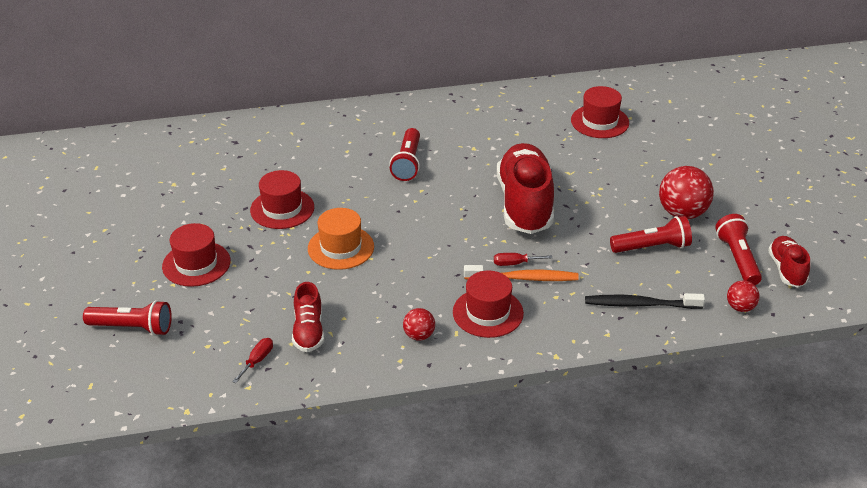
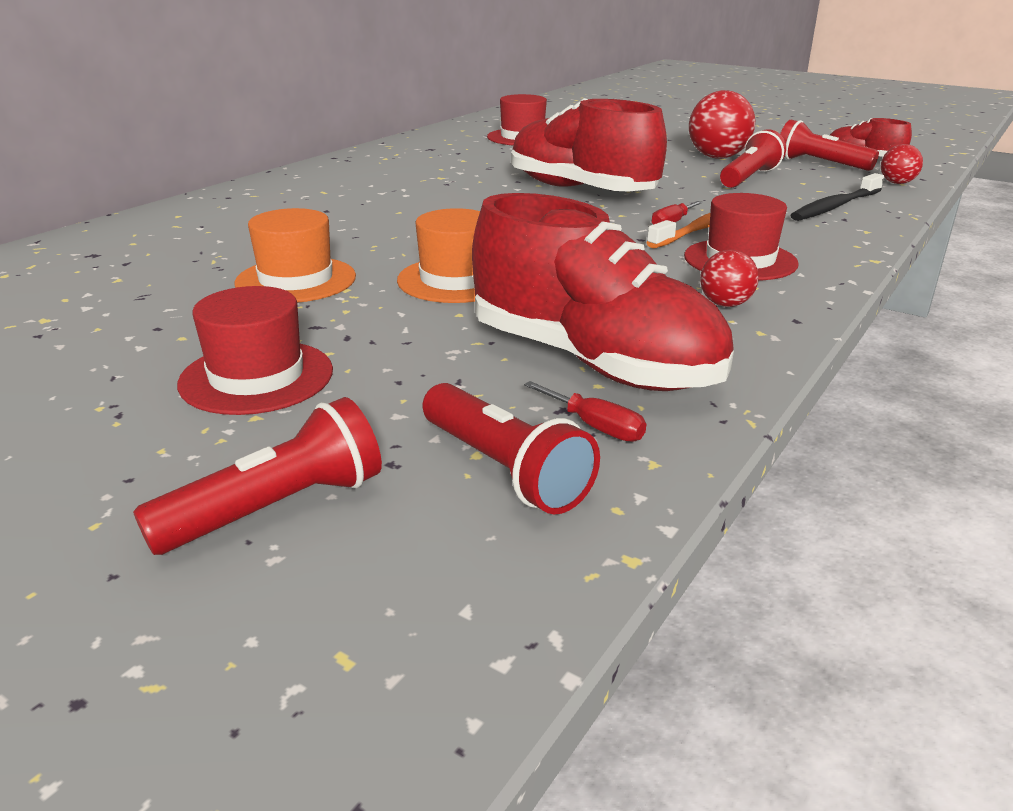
camera: 45 degrees left, 10 degrees down
red screwdriver [232,338,273,383] -> red screwdriver turned 150 degrees clockwise [524,381,646,442]
red hat [250,170,314,229] -> orange hat [235,208,356,303]
red shoe [292,282,324,352] -> red shoe [472,193,734,391], size x1.96
red flashlight [390,128,420,181] -> red flashlight moved to [423,383,600,515]

